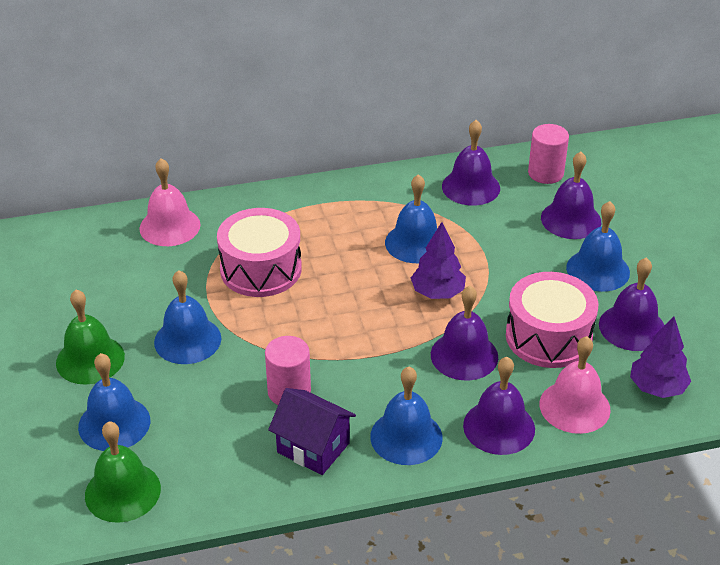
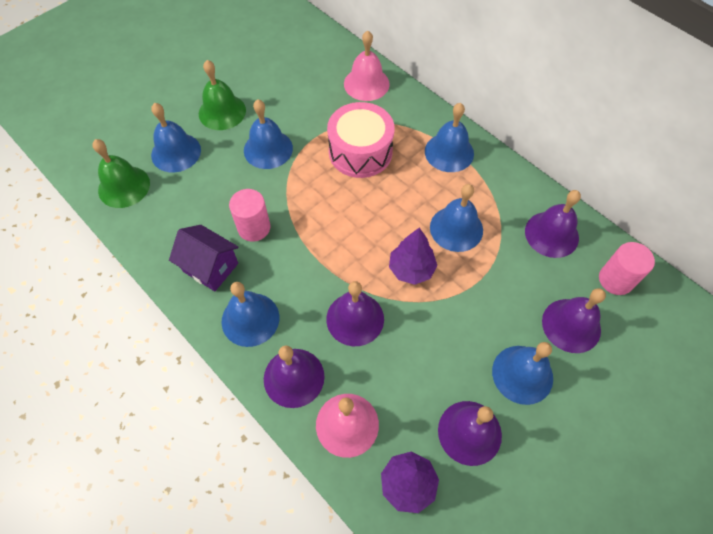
camera: 60 degrees right, 20 degrees up
purple house [268,388,356,475] -> purple house turned 60 degrees counterclockwise [169,225,239,291]
pink drum [506,272,598,368] -> none
none -> blue bell [425,103,474,172]

